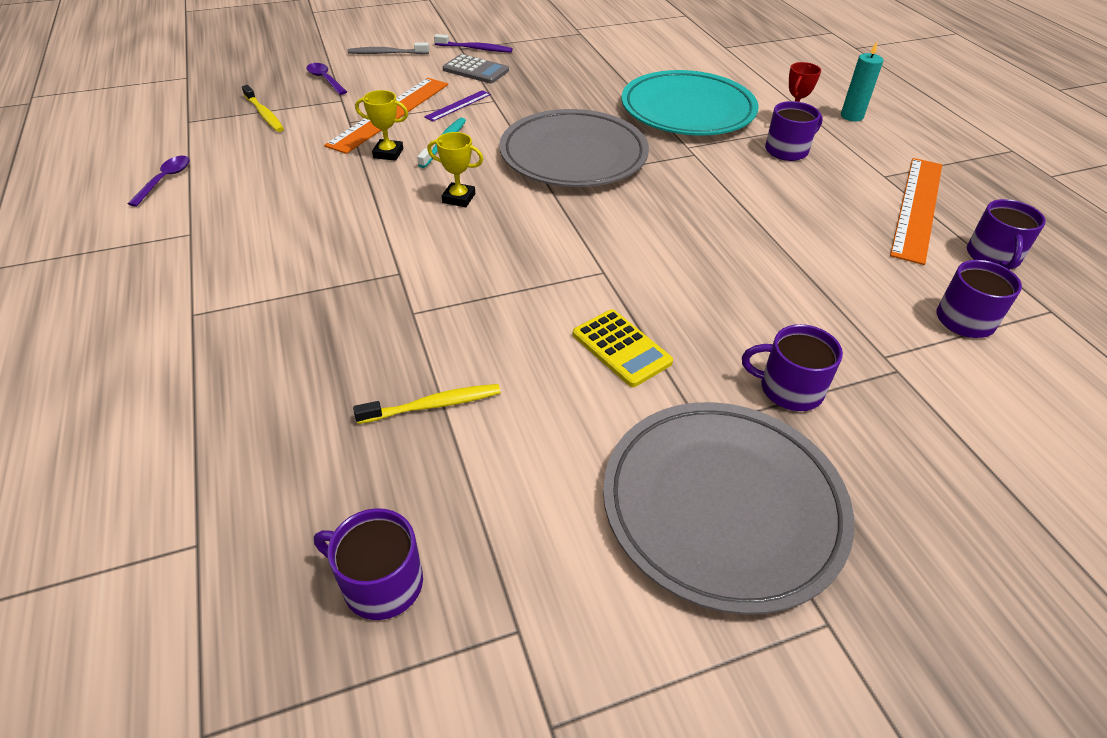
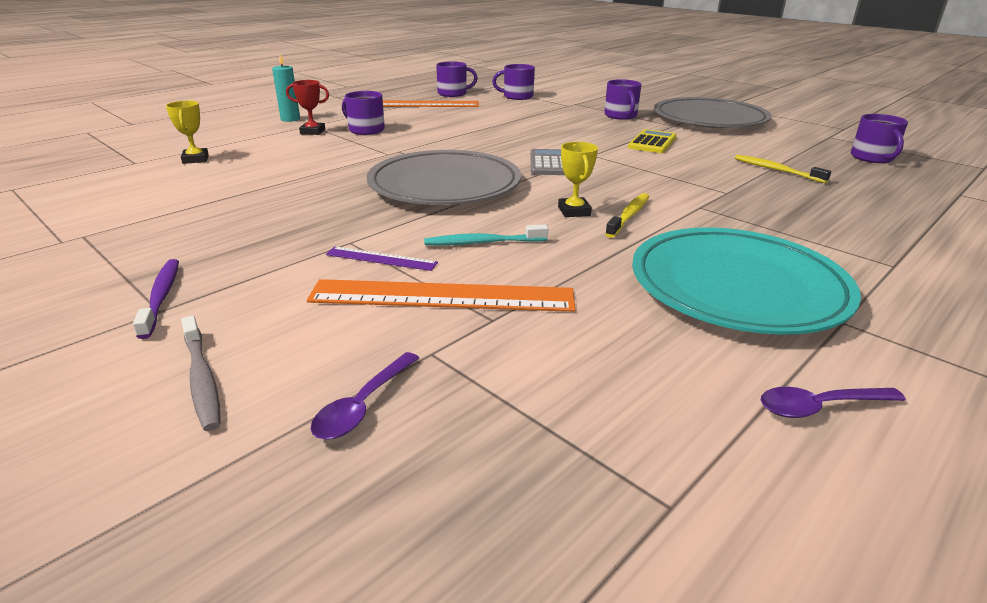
camera: 115 degrees left, 15 degrees down
yellow toothbrush [242,85,284,132] -> yellow toothbrush moved to [605,193,649,238]
yellow trophy [355,90,408,161] -> yellow trophy moved to [166,101,209,164]
grey calculator [443,54,509,83] -> grey calculator moved to [530,149,565,175]
turquoise plate [622,70,758,135] -> turquoise plate moved to [632,227,861,335]

